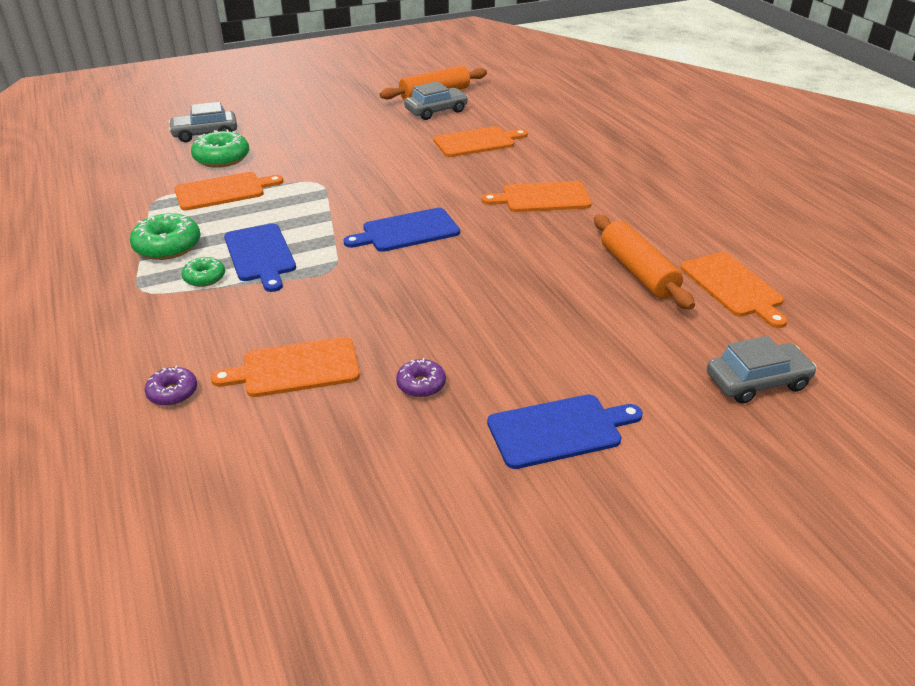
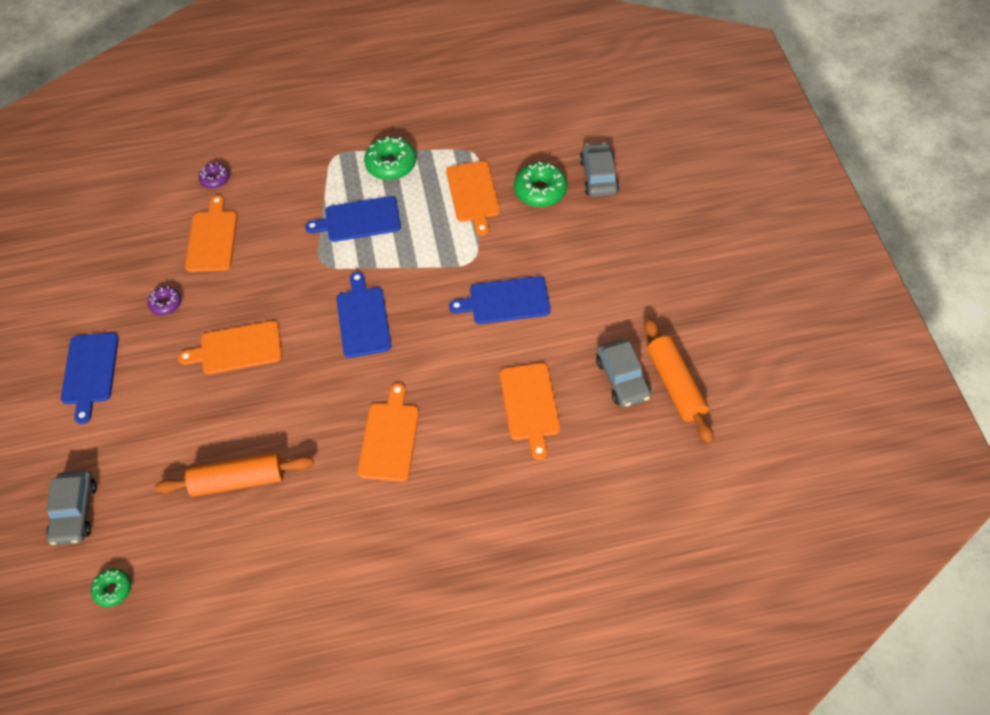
camera: 105 degrees right, 20 degrees up
green donut [182,257,225,287] -> green donut moved to [91,568,131,607]
orange cutting board [680,252,788,328] -> orange cutting board moved to [178,321,282,374]
none -> blue cutting board [449,276,551,324]

